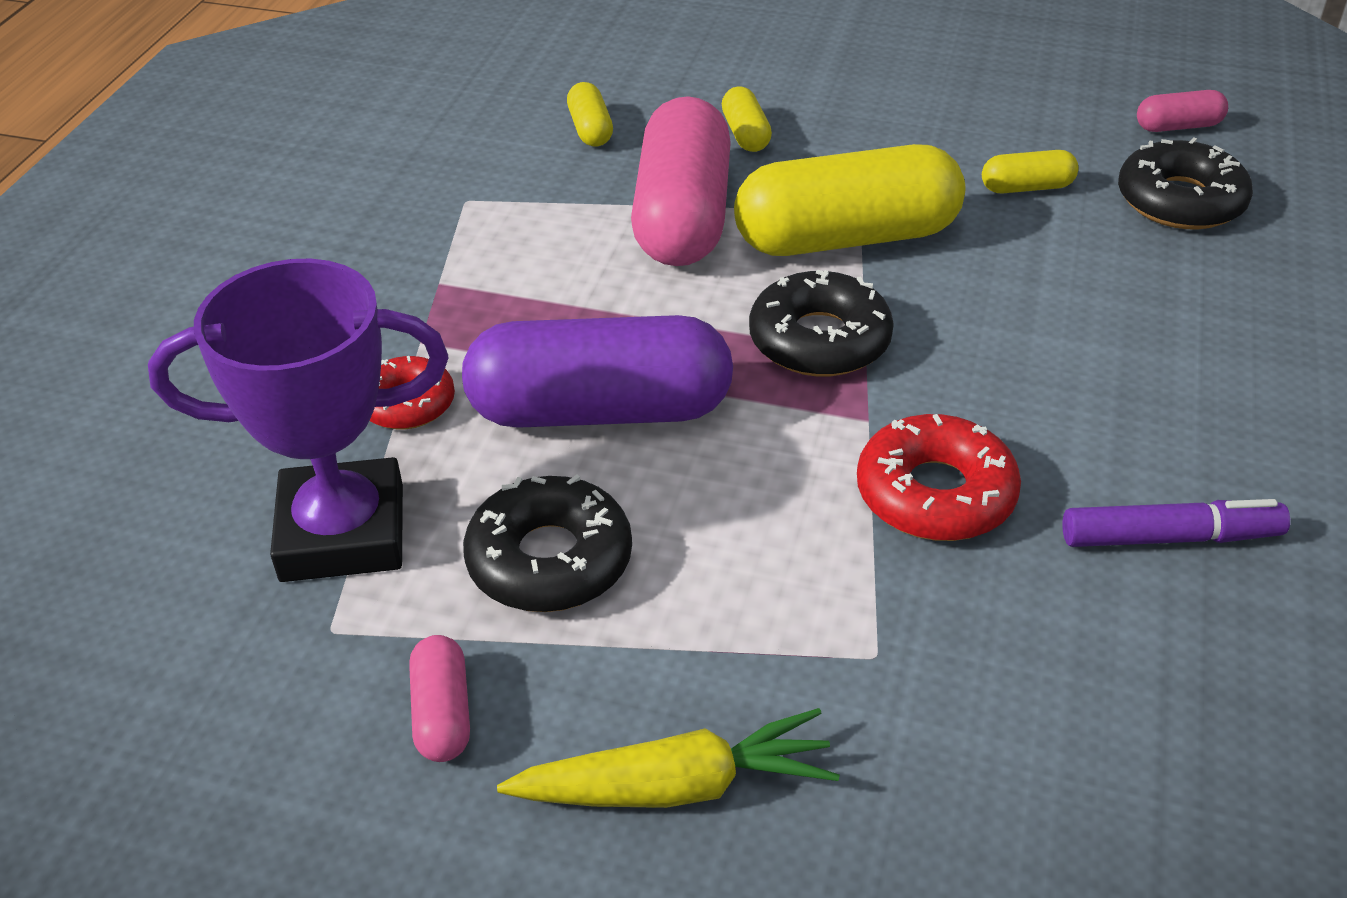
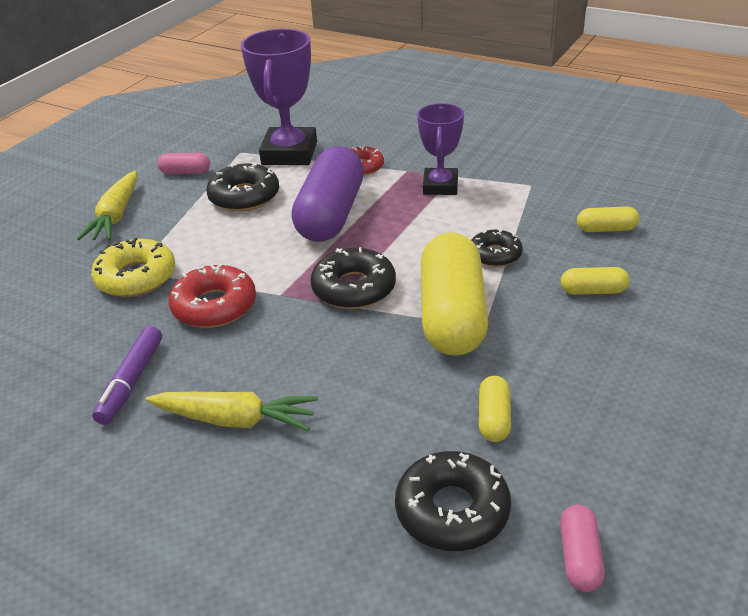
camera: 105 degrees right, 5 degrees down
pink capsule [631,96,731,266] -> black donut [471,229,523,267]
none -> yellow donut [91,238,175,297]
none -> yellow carrot [146,392,318,431]
none -> purple trophy [417,103,464,195]

